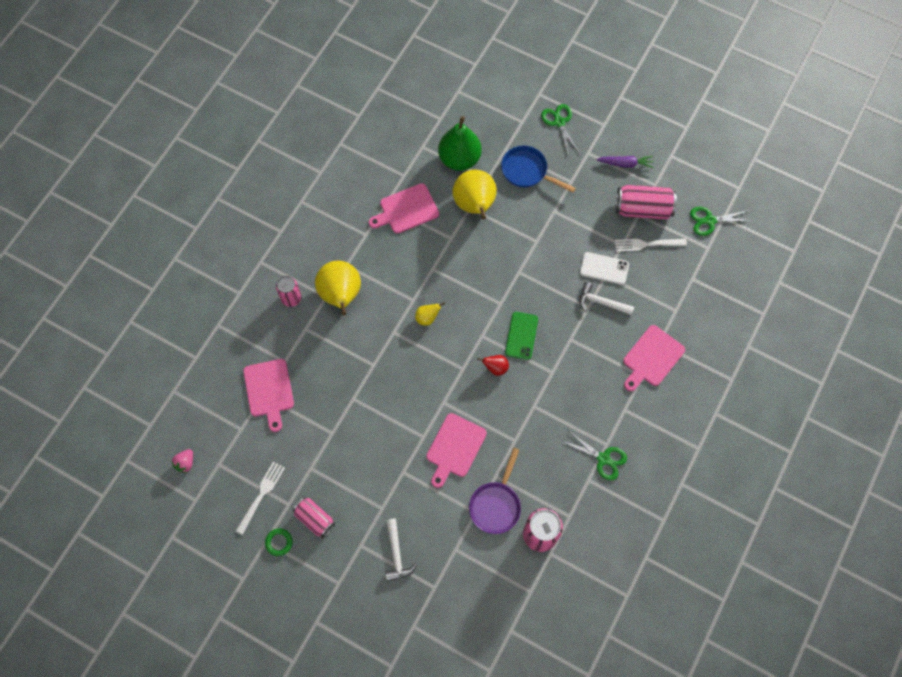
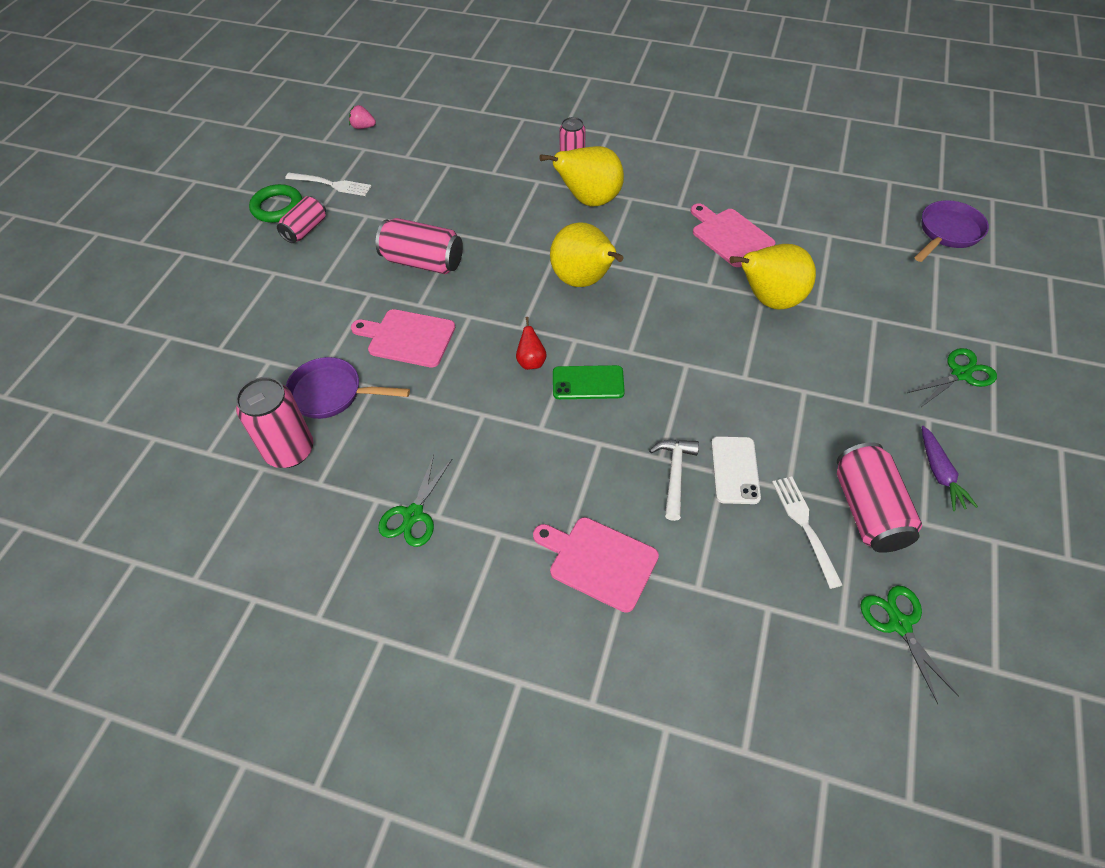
camera: 80 degrees right, 15 degrees down
pink cutting board [243,359,294,432] -> none
green ring [265,528,292,556] -> green ring [249,184,302,223], size x1.65
white hammer [385,519,417,581] -> none
yellow pear [415,302,445,326] -> yellow pear [550,223,624,287], size x2.21
green pear [438,116,482,171] -> none
blue pan [501,146,576,193] -> none
none -> pink can [376,218,463,274]
none -> purple pan [915,200,989,262]

